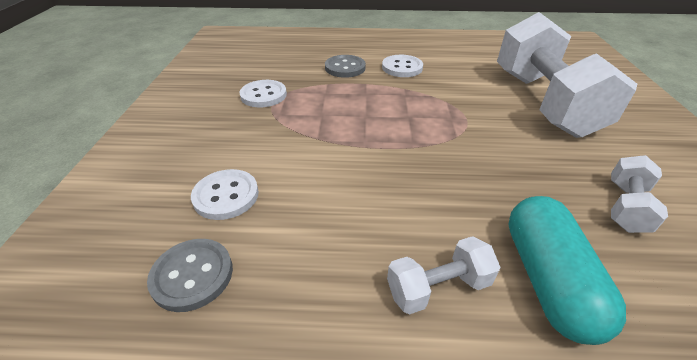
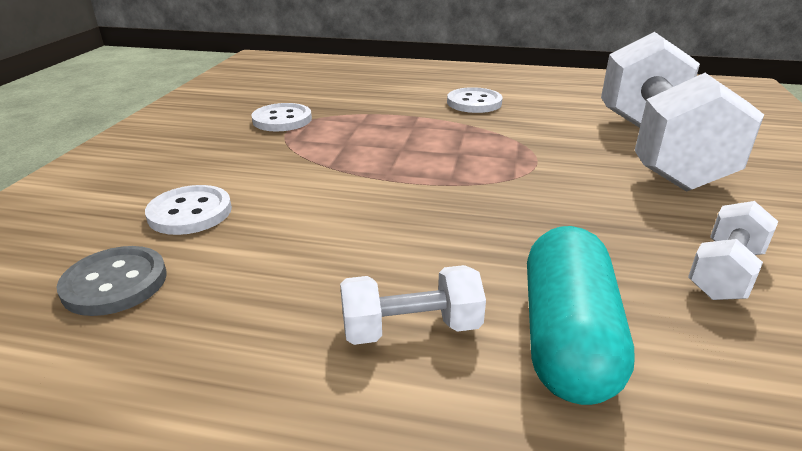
camera: 10 degrees right, 10 degrees down
grey button [325,55,366,78] -> none

